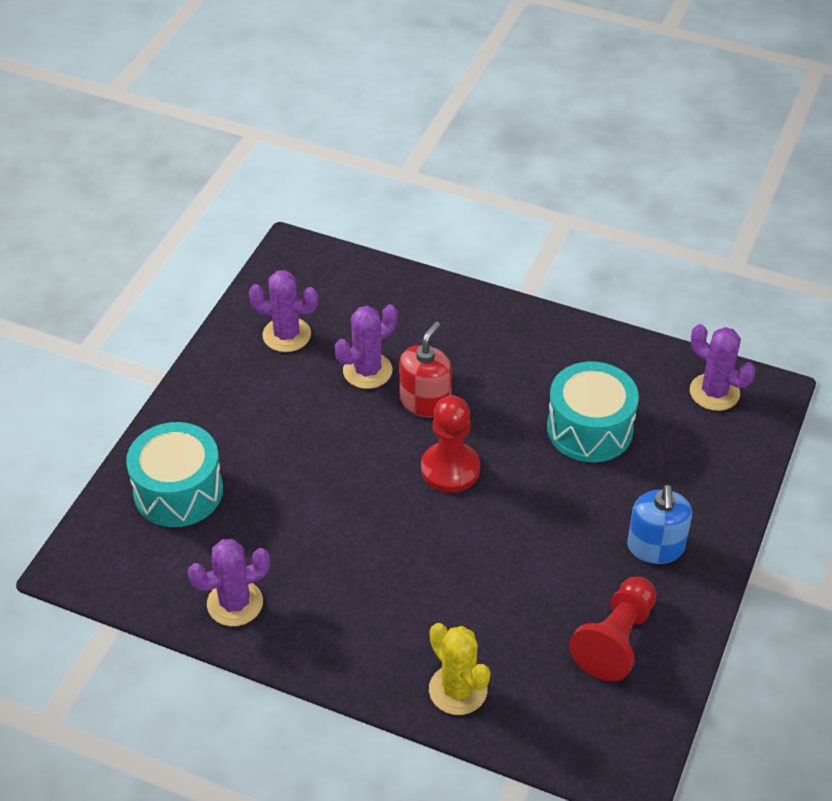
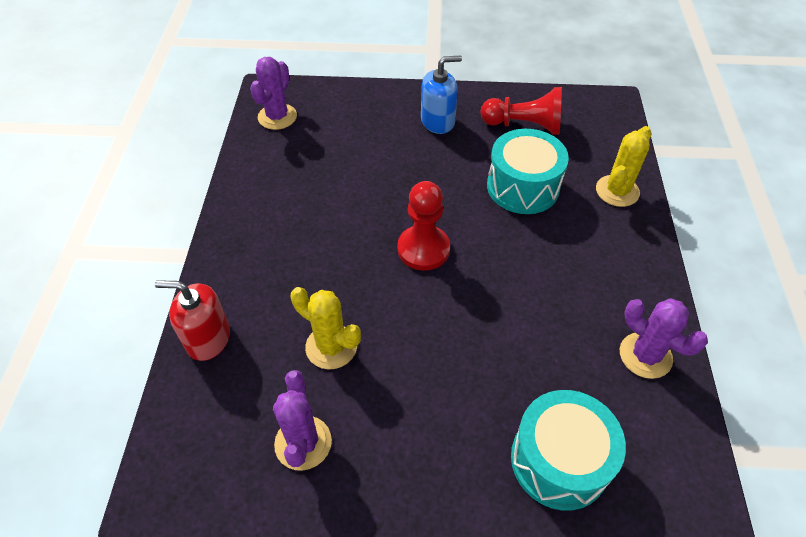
camera: 110 degrees left, 5 degrees up
purple cactus [335,304,397,389] -> yellow cactus [291,287,361,369]
red soap dispenser [399,322,452,417] -> red soap dispenser moved to [155,280,230,361]
turquoise drum [547,361,639,462] -> turquoise drum moved to [487,129,569,214]

